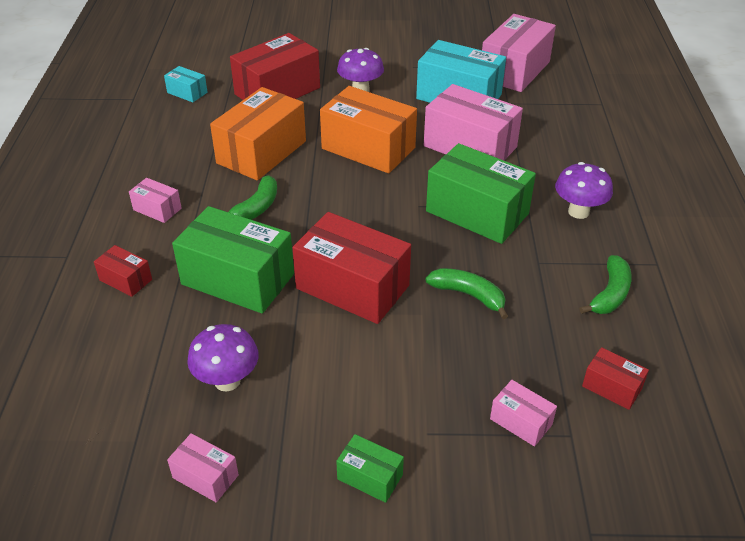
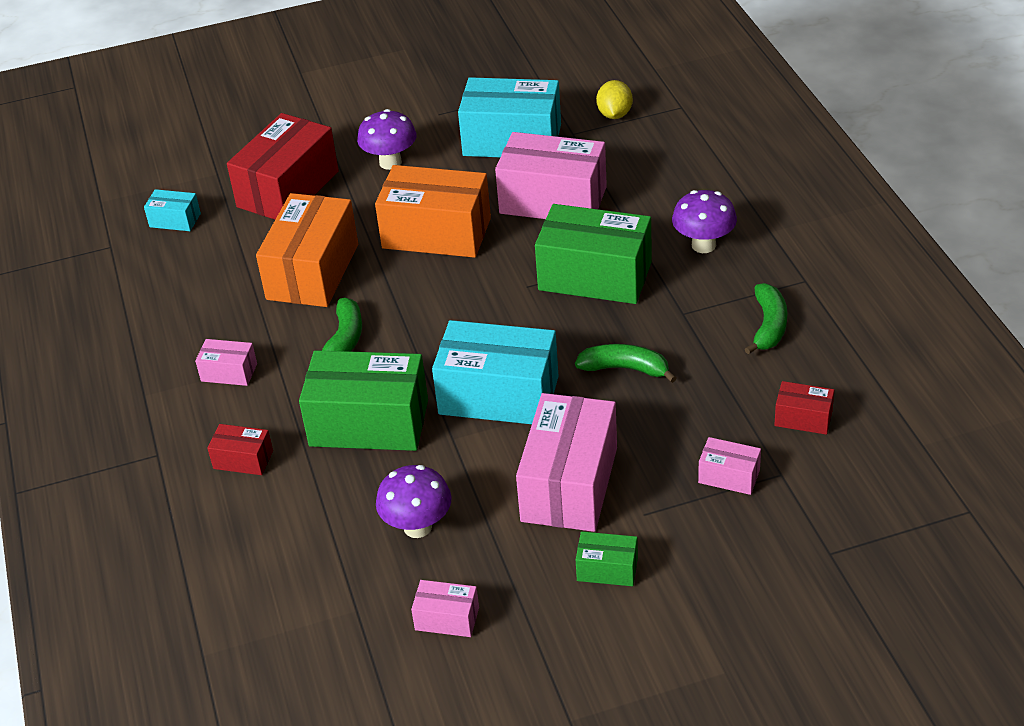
camera: 15 degrees left, 0 degrees up
red box [292,212,411,324] -> turquoise box [432,320,559,424]
pink box [482,14,556,92] -> pink box moved to [516,393,617,532]
none -> yellow lemon [596,80,633,119]

